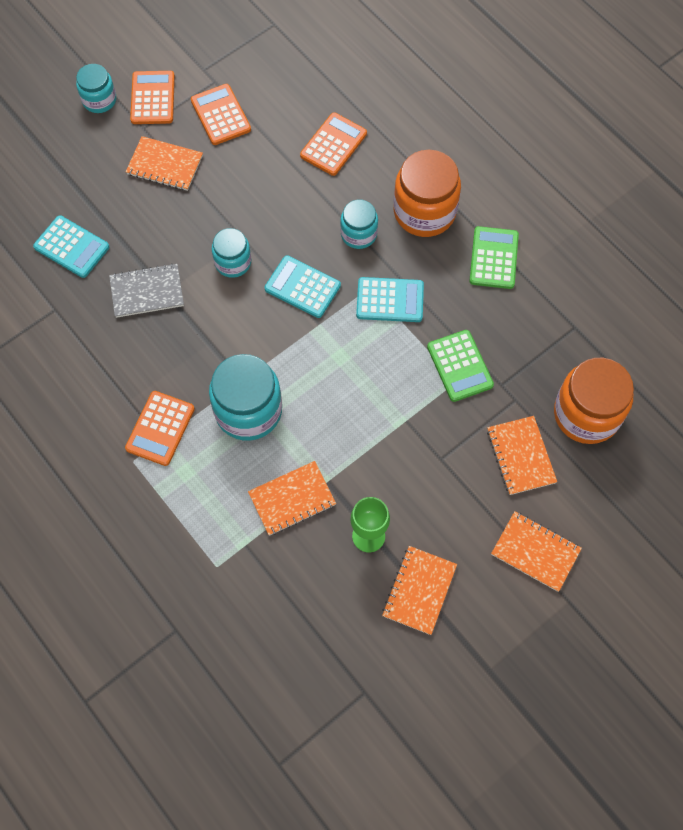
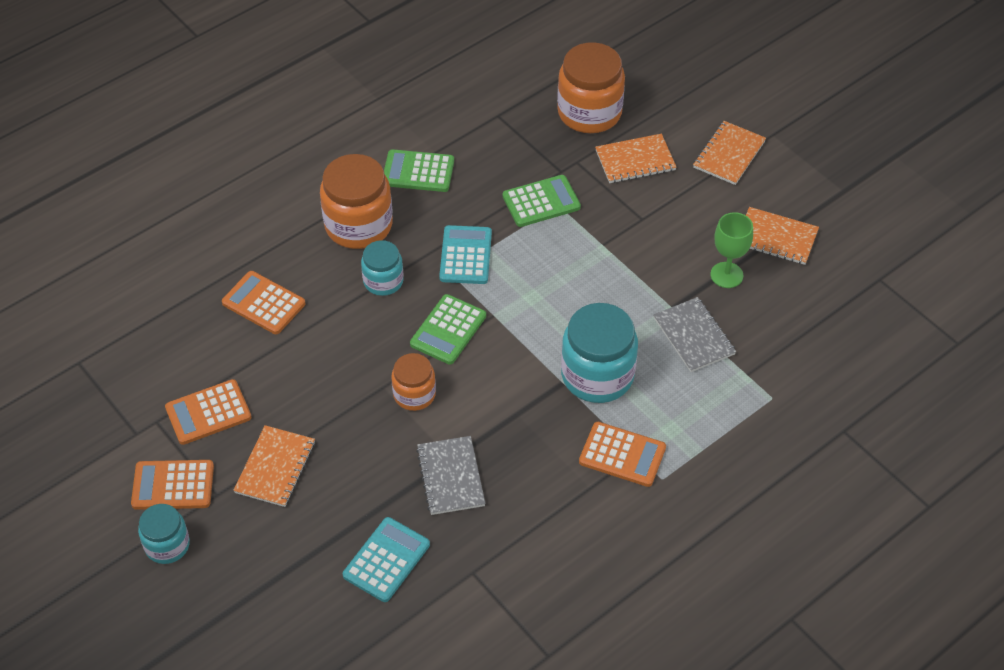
camera: 90 degrees left, 15 degrees down
turquoise jar [212,228,251,278] -> orange jar [391,353,436,411]
orange notebook [248,461,336,536] -> grey notebook [653,297,736,372]
turquoise calculator [264,255,341,318] -> green calculator [410,294,486,365]

